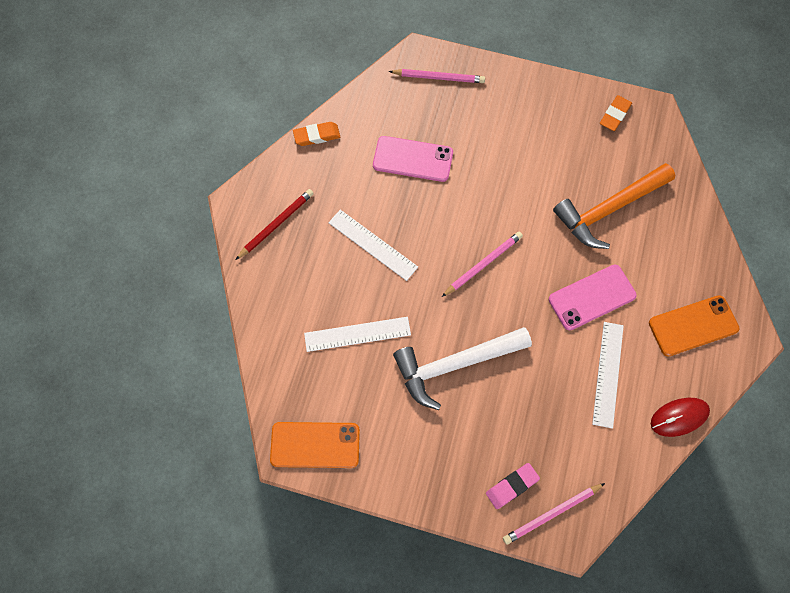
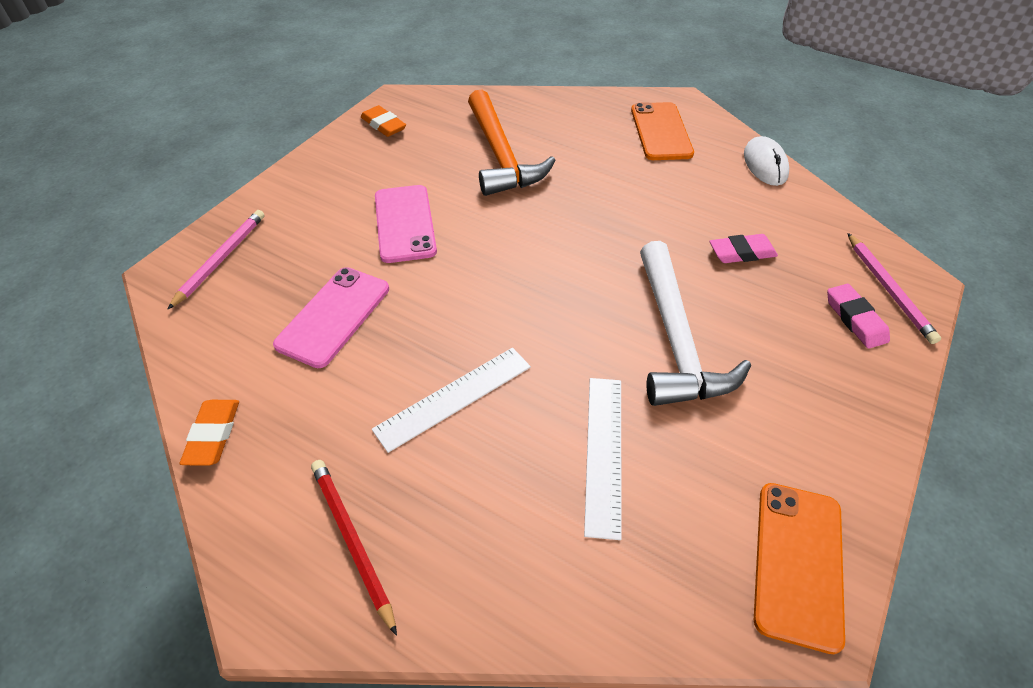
camera: 75 degrees left, 20 degrees down
pink pencil [442,232,523,297] -> none
pink phone [549,264,637,330] -> pink phone moved to [375,185,437,263]
white ruler [592,322,624,429] -> none
red mouse [651,398,710,437] -> white mouse [744,136,789,186]
none -> pink eraser [710,234,778,263]

